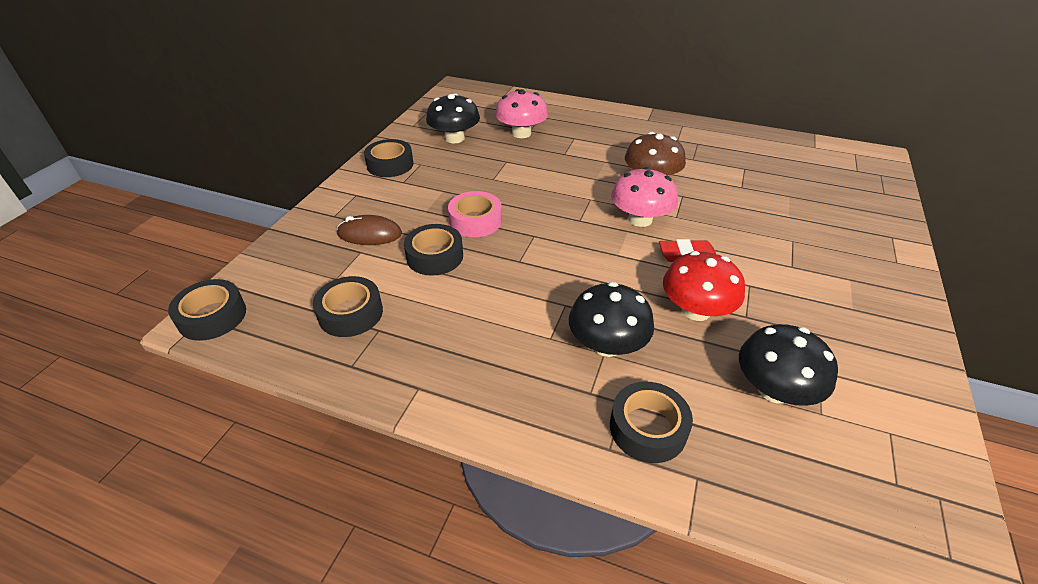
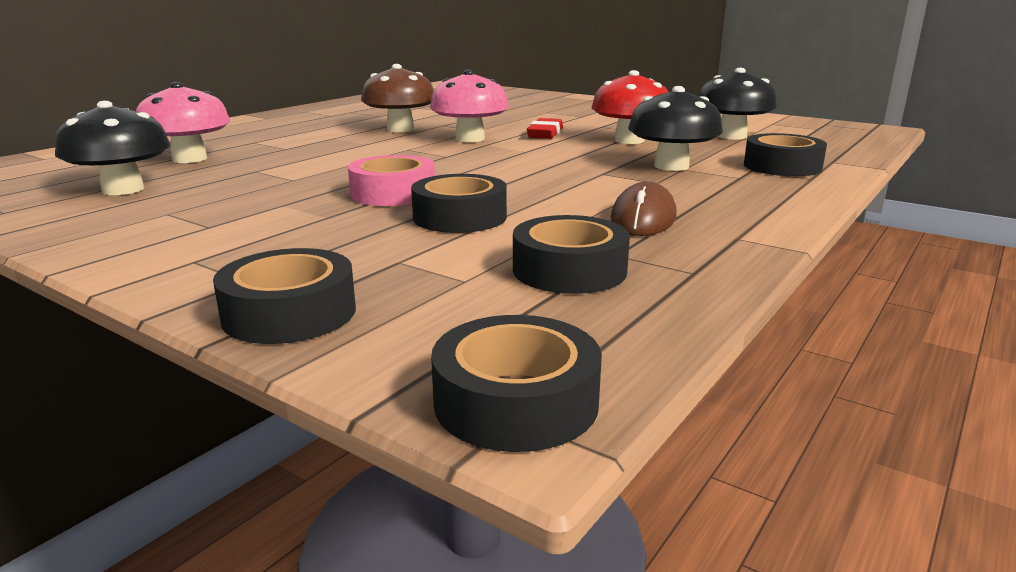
camera: 75 degrees left, 20 degrees down
brown mouse [337,215,402,245] -> brown mouse moved to [611,182,677,236]
black tape [364,139,413,177] -> black tape moved to [213,248,356,344]

